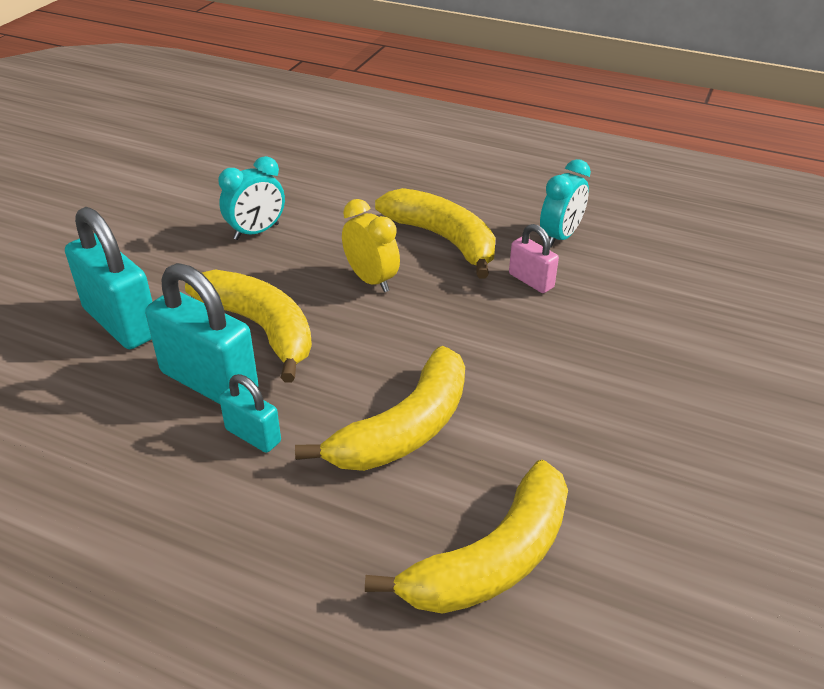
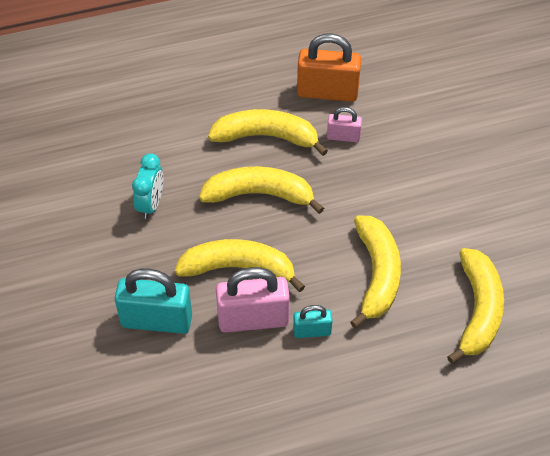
camera: 40 degrees left, 15 degrees up
turquoise padlock [145,263,259,404] -> pink padlock [216,267,290,333]
yellow clock [342,199,400,292] -> yellow banana [199,166,324,214]
turquoise clock [540,159,591,248] -> orange padlock [297,33,361,102]

